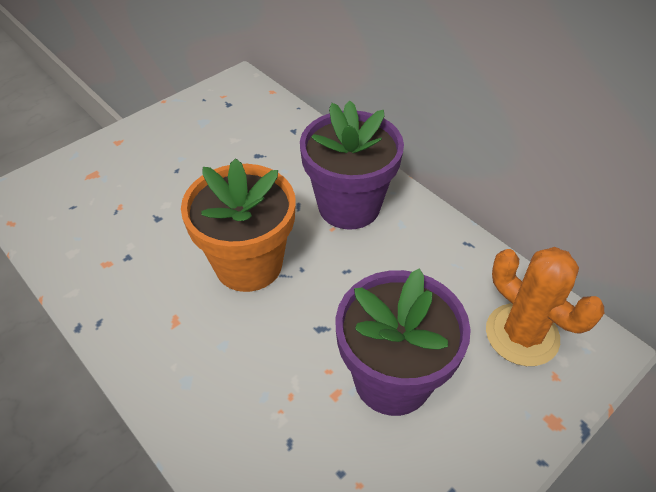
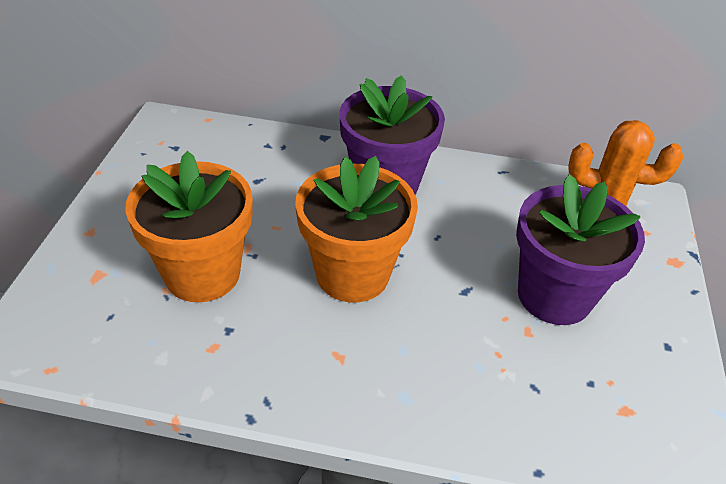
camera: 40 degrees left, 5 degrees down
none -> orange flower pot [125,151,253,302]

